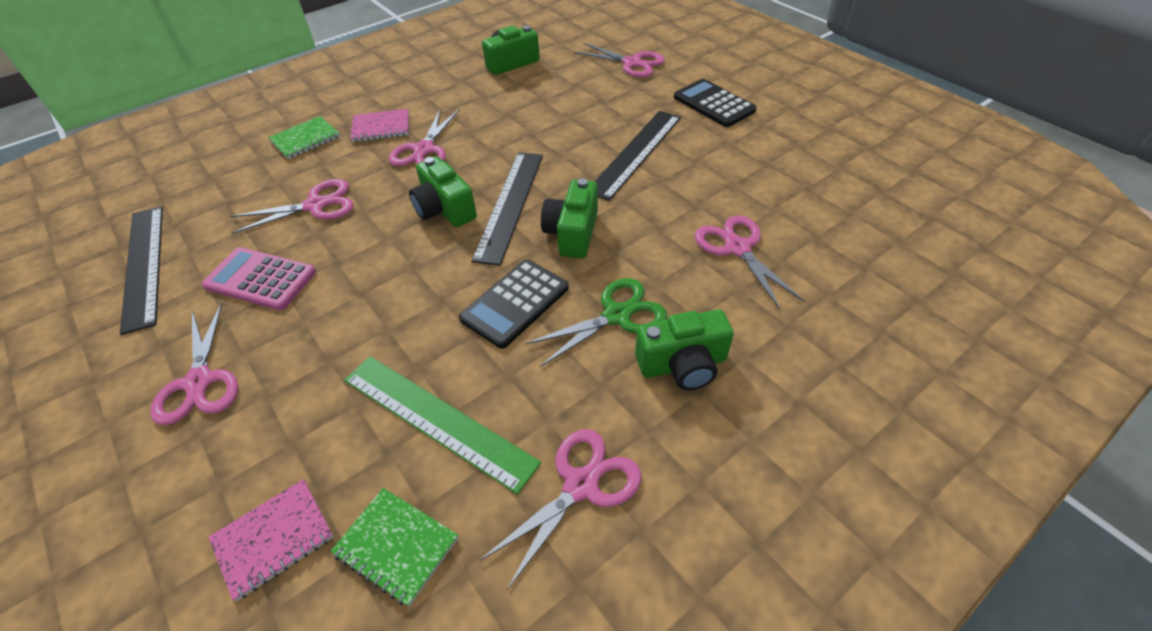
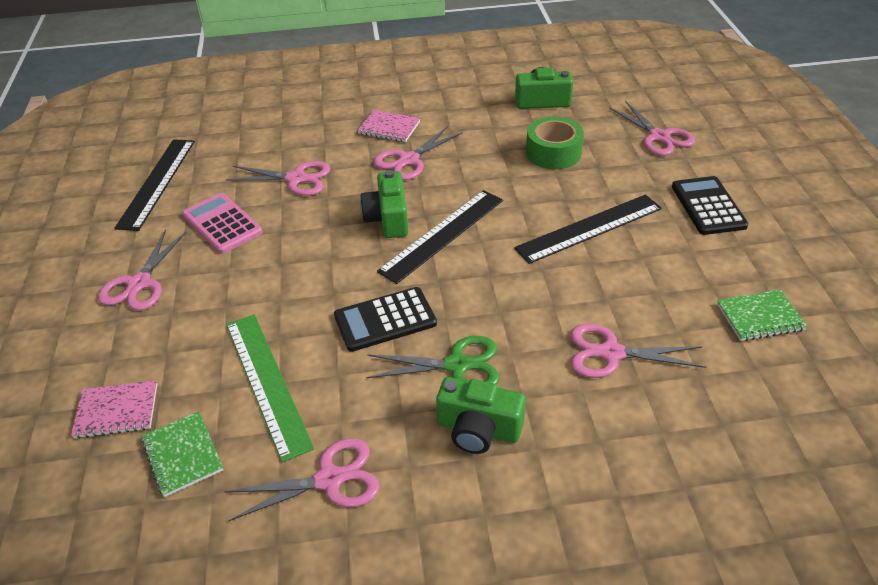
camera: 30 degrees right, 5 degrees down
green notebook [268,116,340,159] -> green notebook moved to [717,289,807,341]
green camera [541,179,598,258] -> none
pink scissors [695,216,805,310] -> pink scissors turned 90 degrees counterclockwise [571,324,706,378]
none -> green tape [526,116,584,169]

